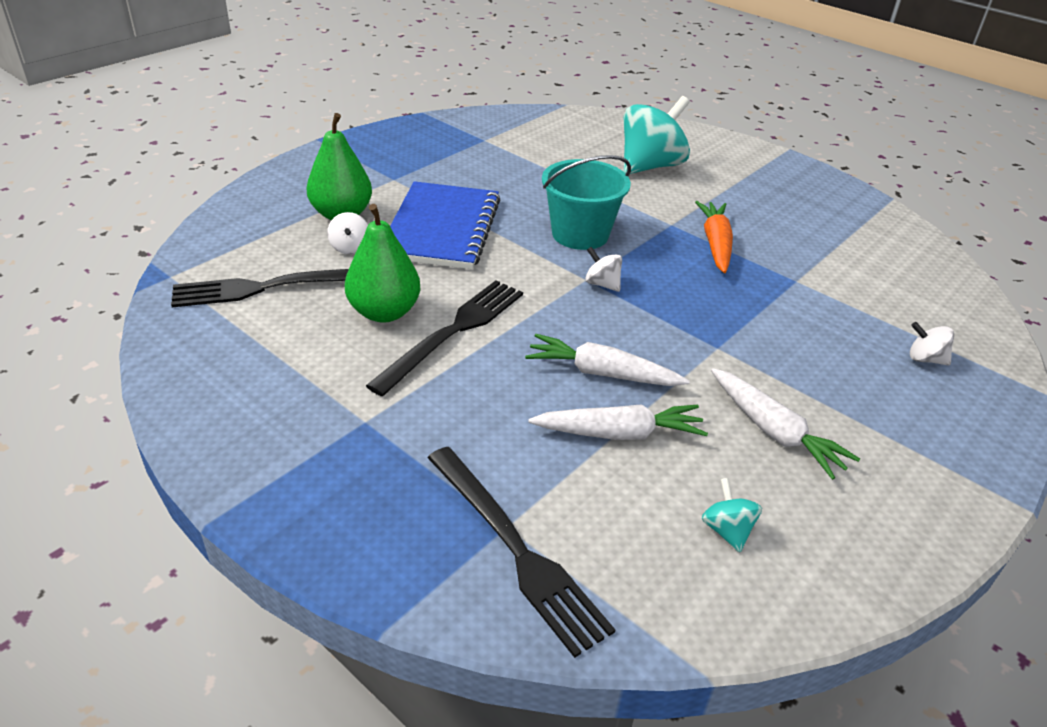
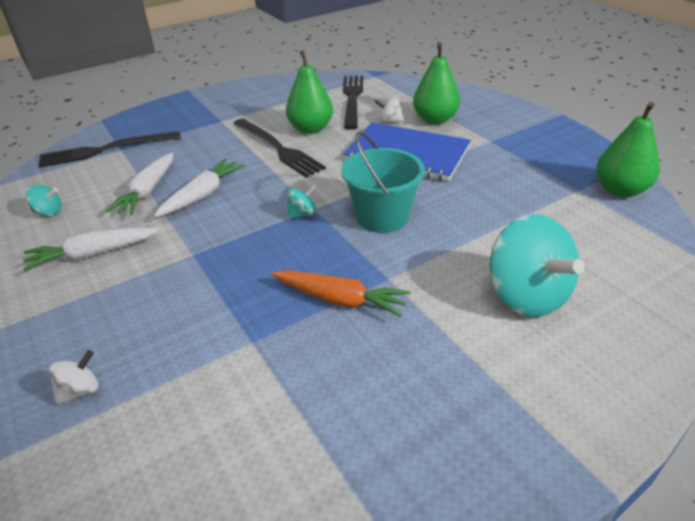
camera: 110 degrees right, 0 degrees up
white spinning top [585,247,622,292] -> turquoise spinning top [287,184,317,220]
none -> green pear [596,102,660,198]

